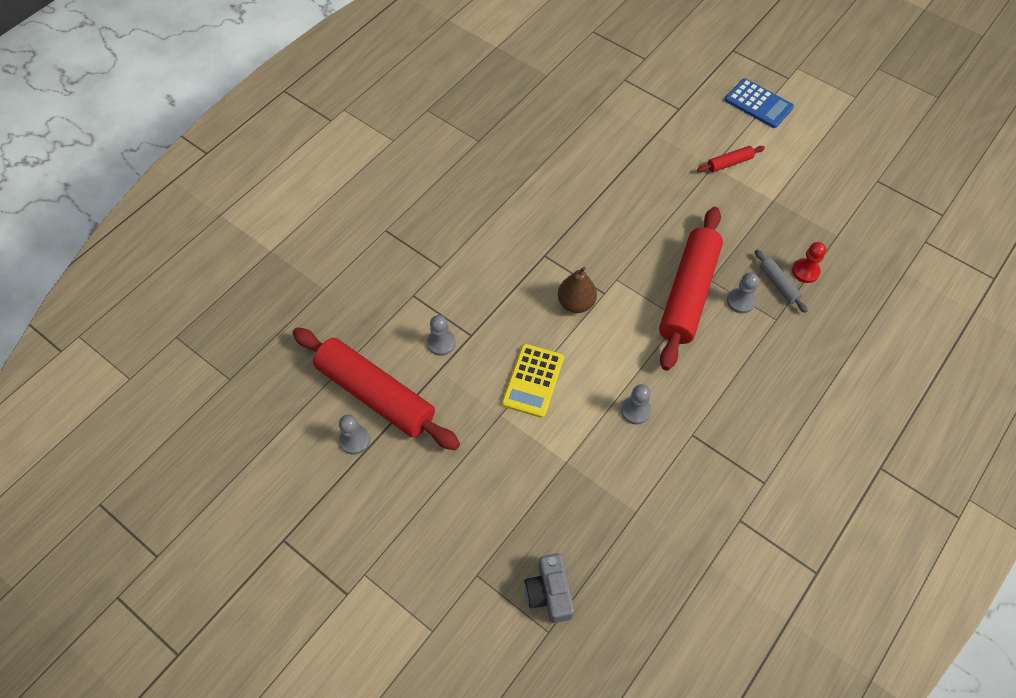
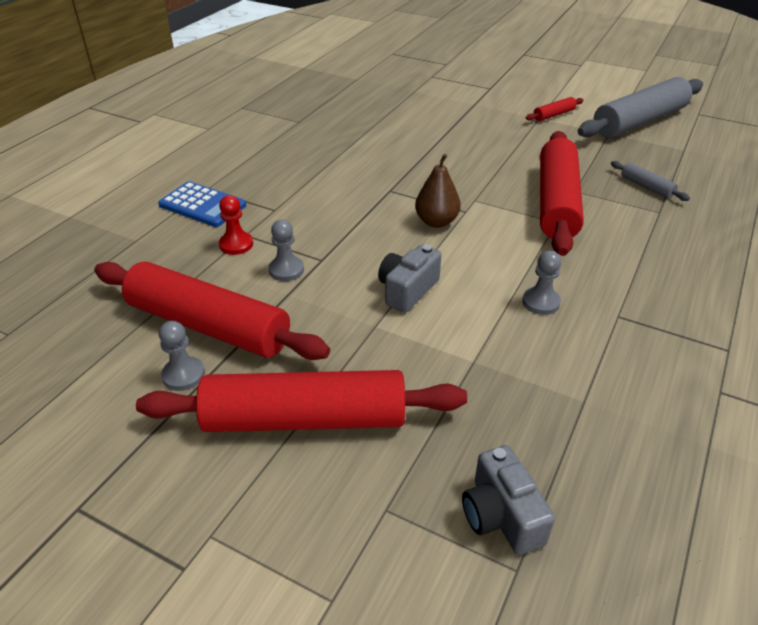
camera: 10 degrees left, 20 degrees down
yellow calculator [502,344,564,418] -> grey camera [378,244,441,313]
blue calculator [725,78,794,128] -> blue calculator moved to [158,181,246,227]
grey pawn [727,272,759,313] -> none
red pawn [792,242,826,283] -> red pawn moved to [219,195,253,255]
none -> red rolling pin [136,370,467,432]
none -> grey rolling pin [578,77,703,138]

